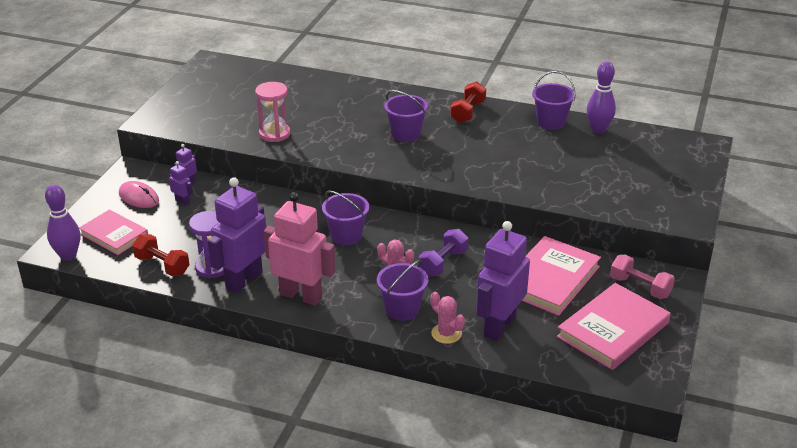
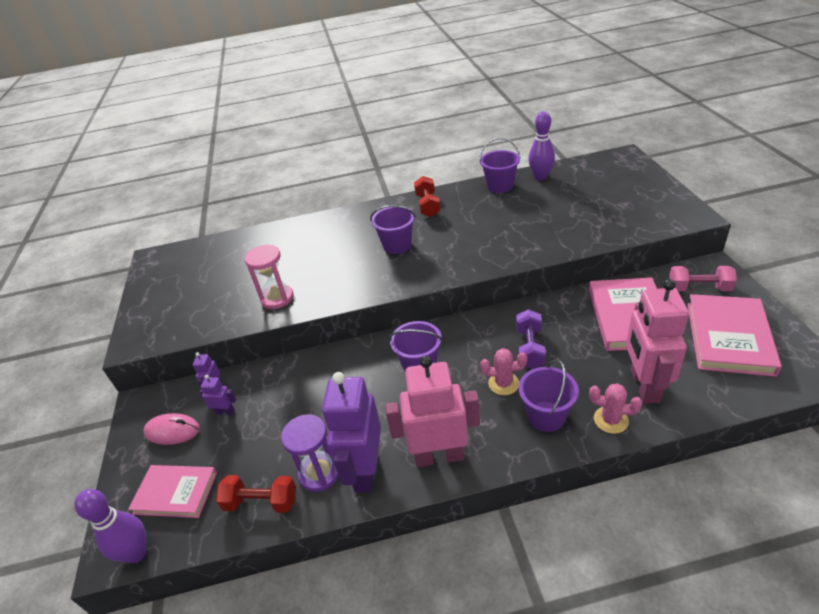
camera: 25 degrees left, 5 degrees up
purple robot [476,221,530,341] -> pink robot [626,279,689,404]

